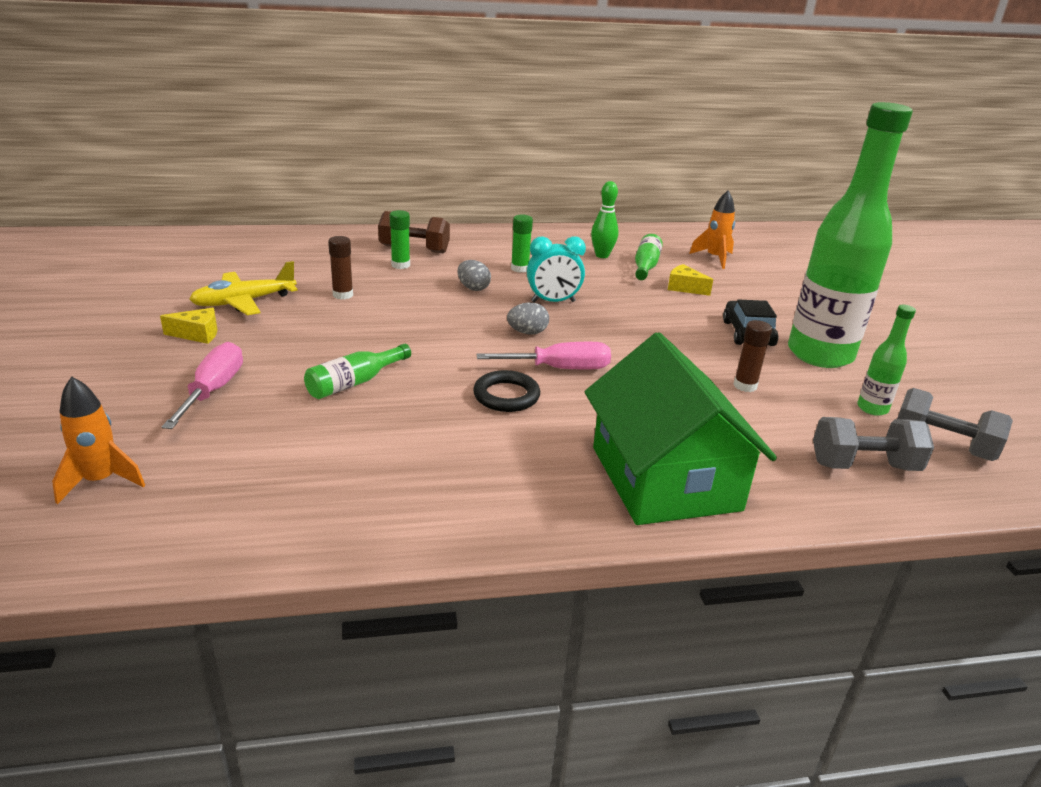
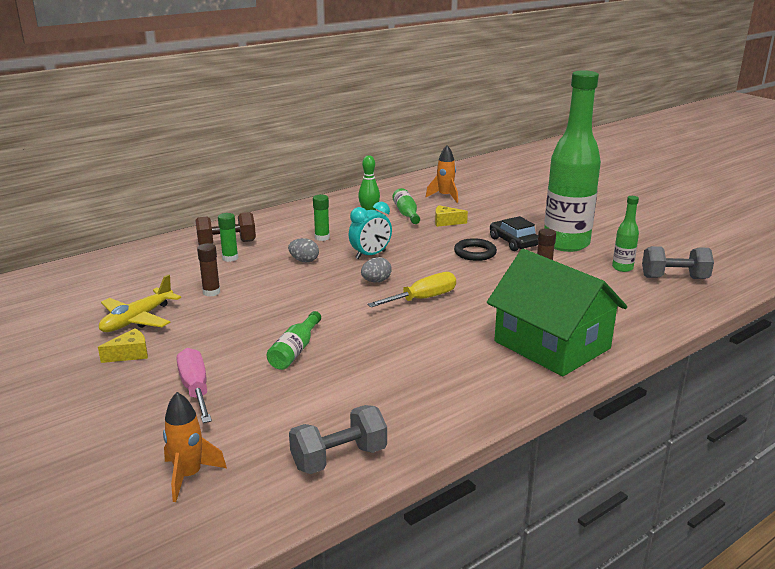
camera: 25 degrees left, 5 degrees down
black ring [473,370,540,412] -> black ring moved to [454,238,497,261]
pink screwdriver [477,342,611,369] -> yellow screwdriver [367,272,456,307]
grey dumbbell [813,417,934,471] -> grey dumbbell moved to [289,405,387,474]

